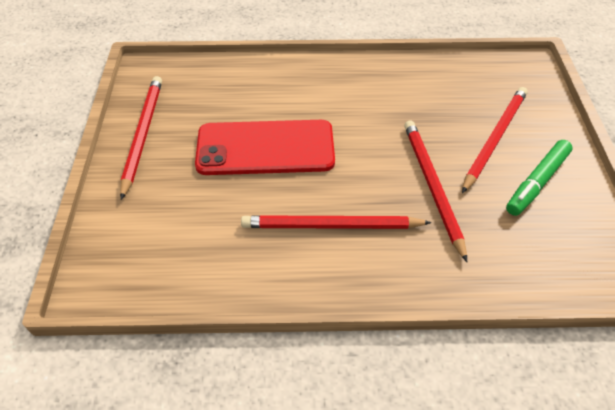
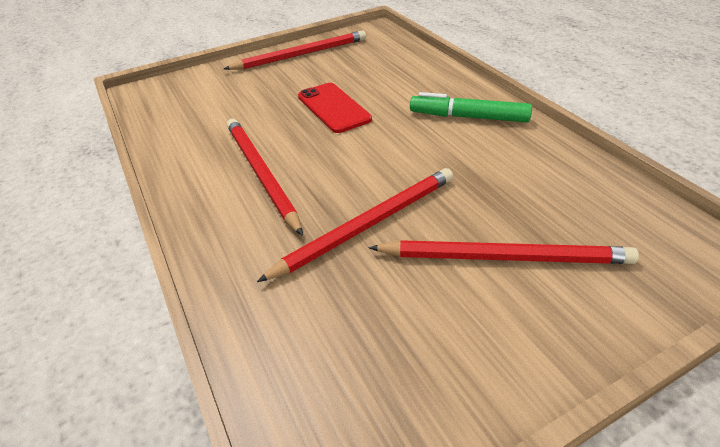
camera: 65 degrees right, 10 degrees down
red phone [195,120,335,175] -> red phone [298,83,372,133], size x0.61
green marker [506,140,573,216] -> green marker moved to [410,92,532,122]

